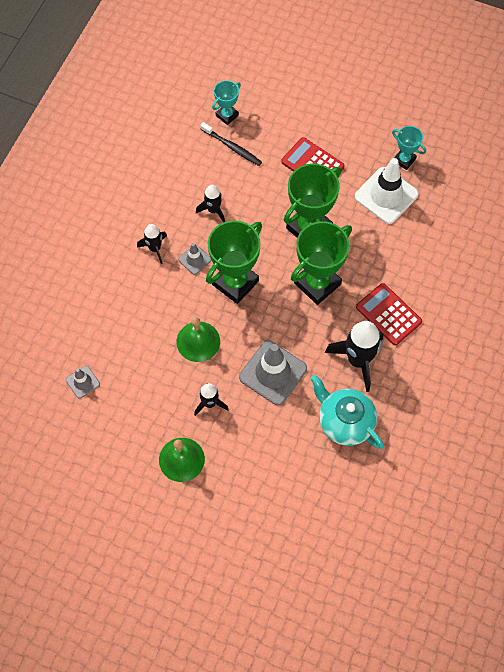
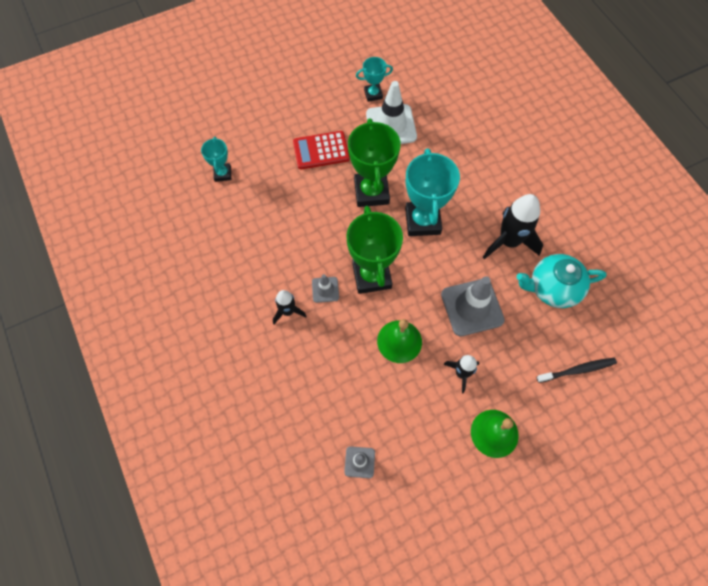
camera: 50 degrees left, 0 degrees up
black rocket [196,185,225,222] -> none
black toothbrush [200,122,262,166] -> black toothbrush moved to [537,358,617,383]
green trophy [291,221,352,305] -> turquoise trophy [405,148,460,236]
red calculator [356,283,422,346] -> none

